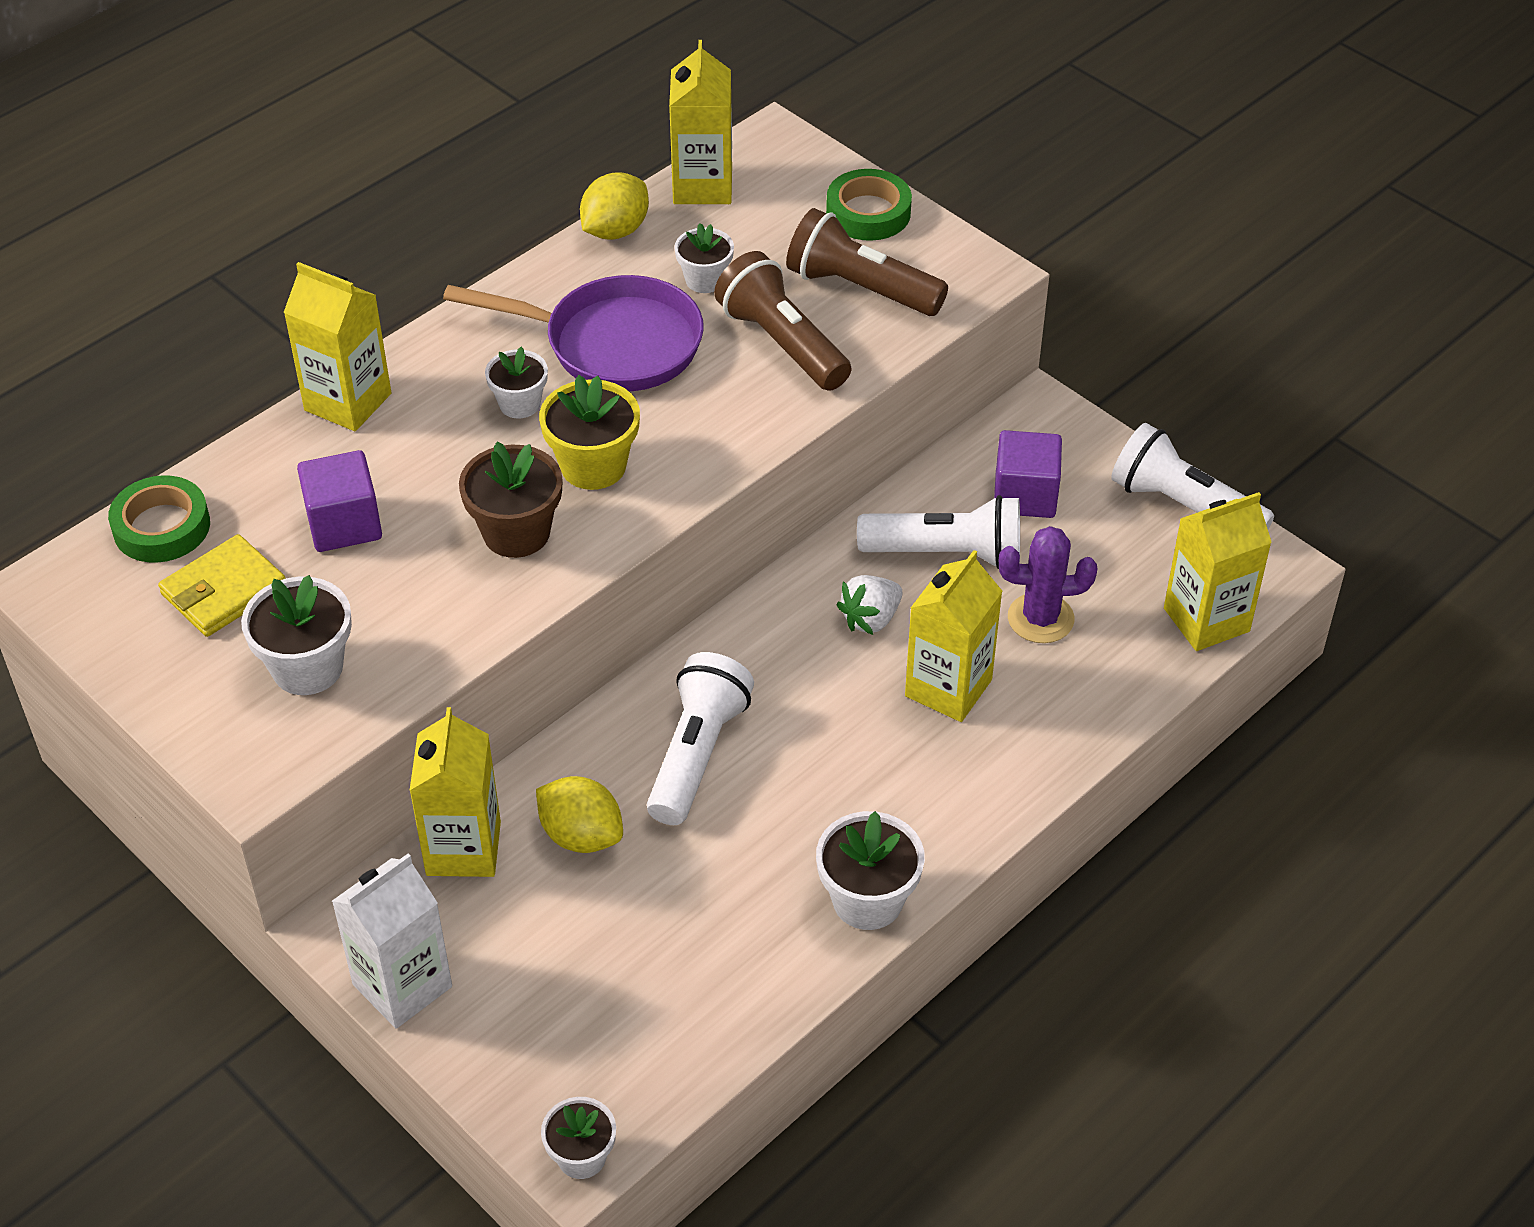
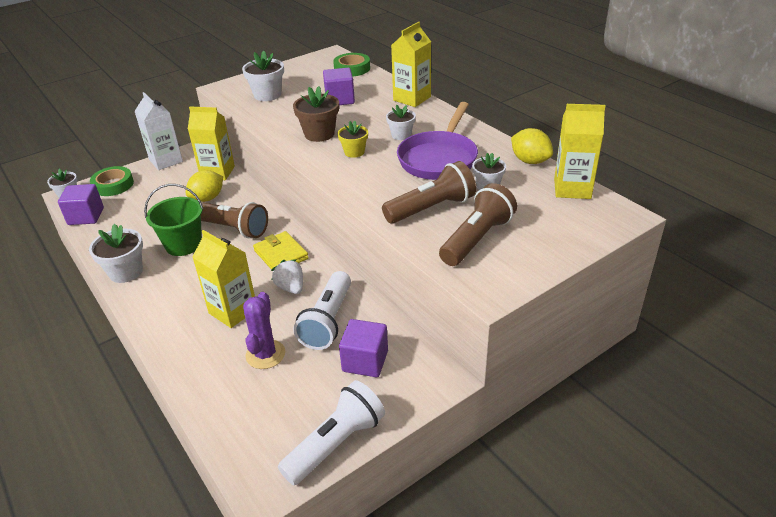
camera: 100 degrees right, 10 degrees down
yellow wallet [158,534,286,637] -> yellow wallet moved to [253,231,309,270]
yellow flower pot [539,375,640,490] -> yellow flower pot [337,121,368,158], size x0.64
white flashlight [647,652,754,825] -> brown flashlight [201,202,268,238]
green tape [826,169,912,241] -> green tape moved to [90,166,134,196]
yellow carton [1164,492,1272,651] -> none
none -> purple cube [58,184,104,225]
none -> green bucket [144,184,204,256]

